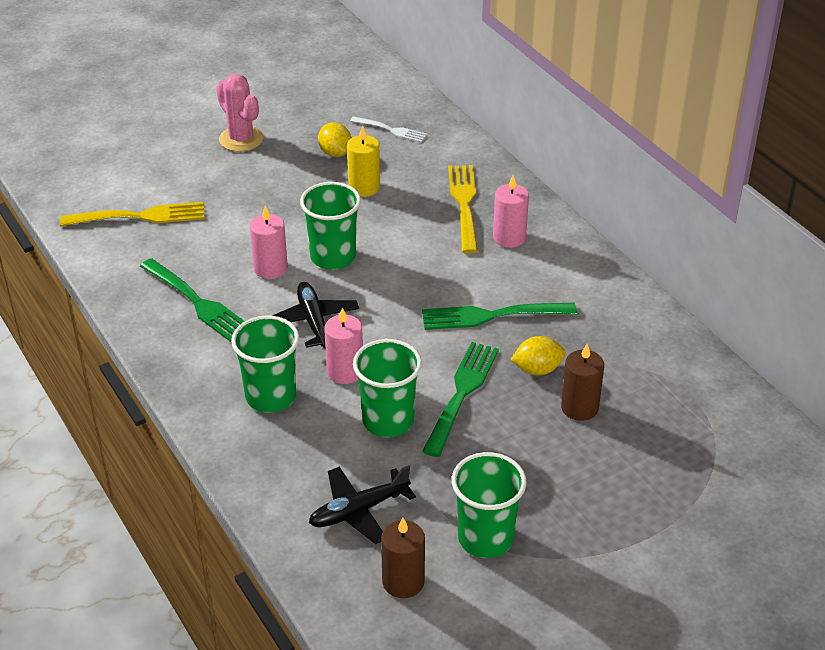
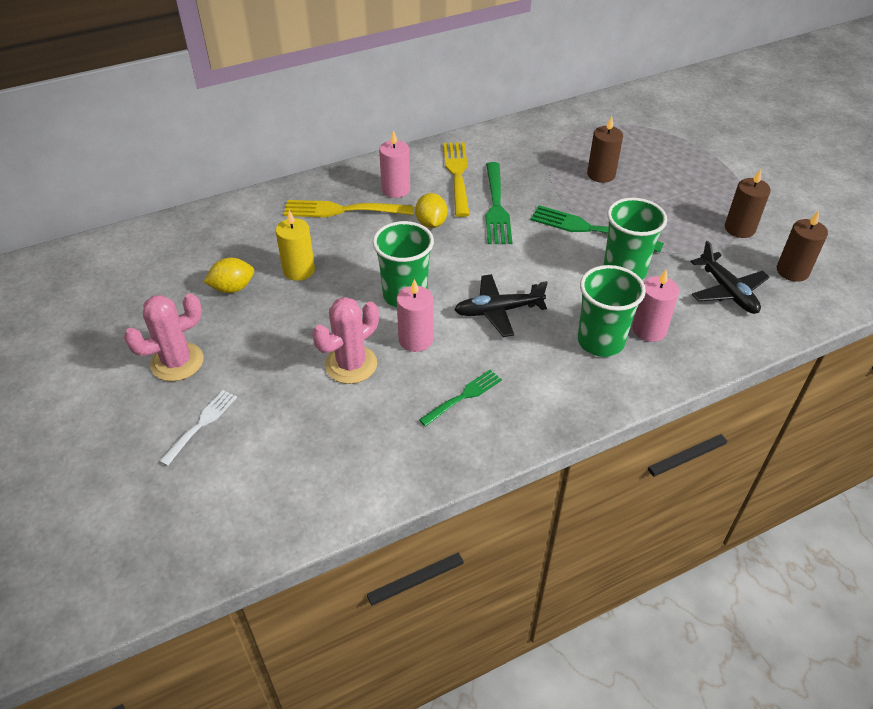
camera: 85 degrees left, 5 degrees up
yellow fork [60,202,204,226] -> yellow fork moved to [443,142,470,217]
green fork [140,258,245,342] -> green fork [419,370,502,427], size x0.61
pink candle [324,307,363,384] -> pink candle moved to [632,270,679,342]
white fork [350,116,427,142] -> white fork moved to [159,390,237,466]
green cup [452,452,527,558] -> brown candle [725,169,771,238]
yellow lemon [511,336,566,375] -> yellow lemon moved to [415,193,448,228]
none -> pink cactus [312,297,379,384]

